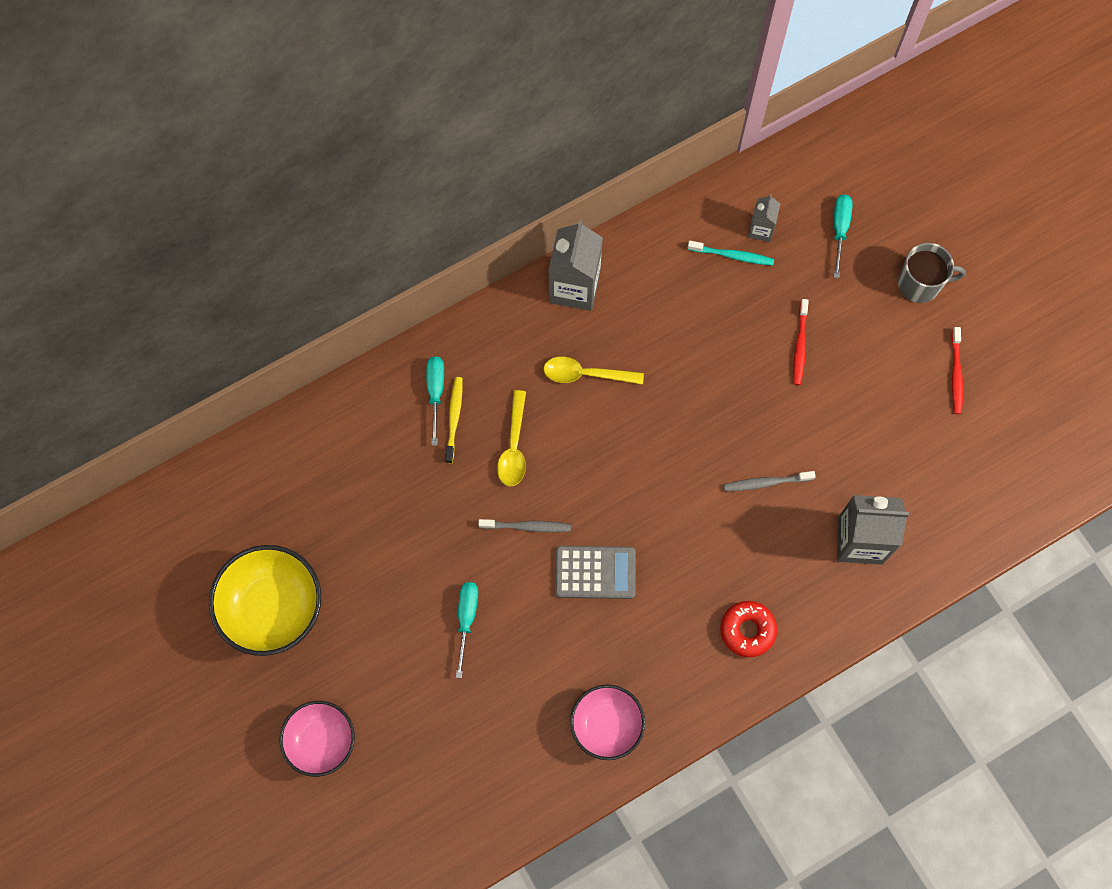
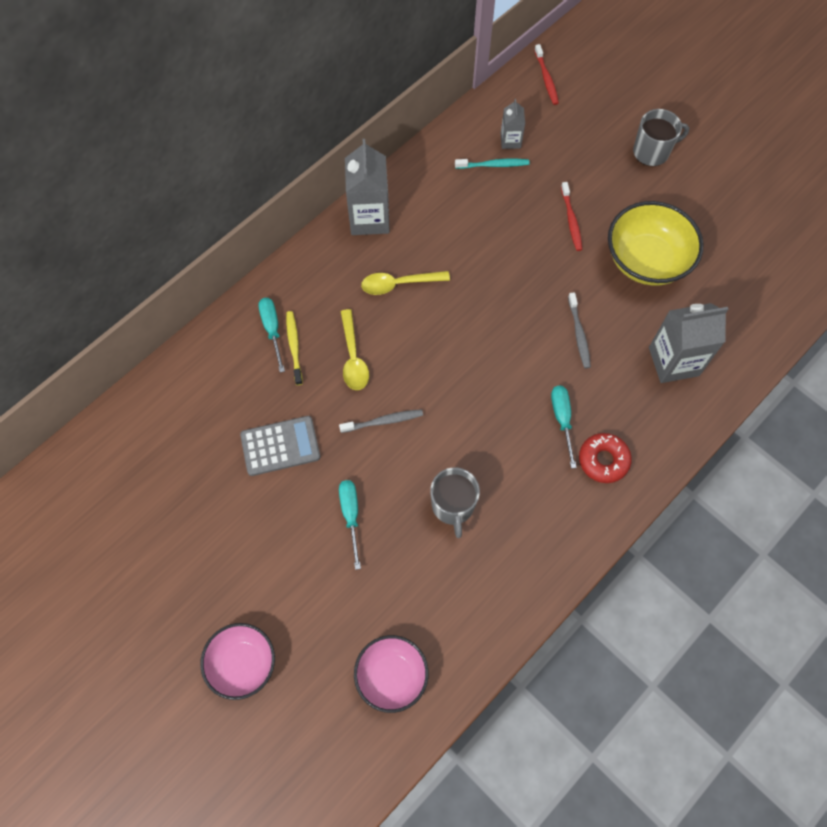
camera: 15 degrees left, 5 degrees down
yellow bowl [209,545,321,656] -> yellow bowl moved to [608,201,704,286]
grey calculator [555,546,636,599] -> grey calculator moved to [240,416,320,476]
pink bowl [570,685,645,760] -> pink bowl moved to [354,635,429,713]
grey toothbrush [724,471,816,491] -> grey toothbrush turned 75 degrees counterclockwise [568,292,591,368]
turquoise screwdriver [834,195,853,278] -> turquoise screwdriver moved to [551,386,577,469]
red toothbrush [952,327,963,414] -> red toothbrush moved to [534,44,559,105]
none -> grey mug [430,467,480,538]

